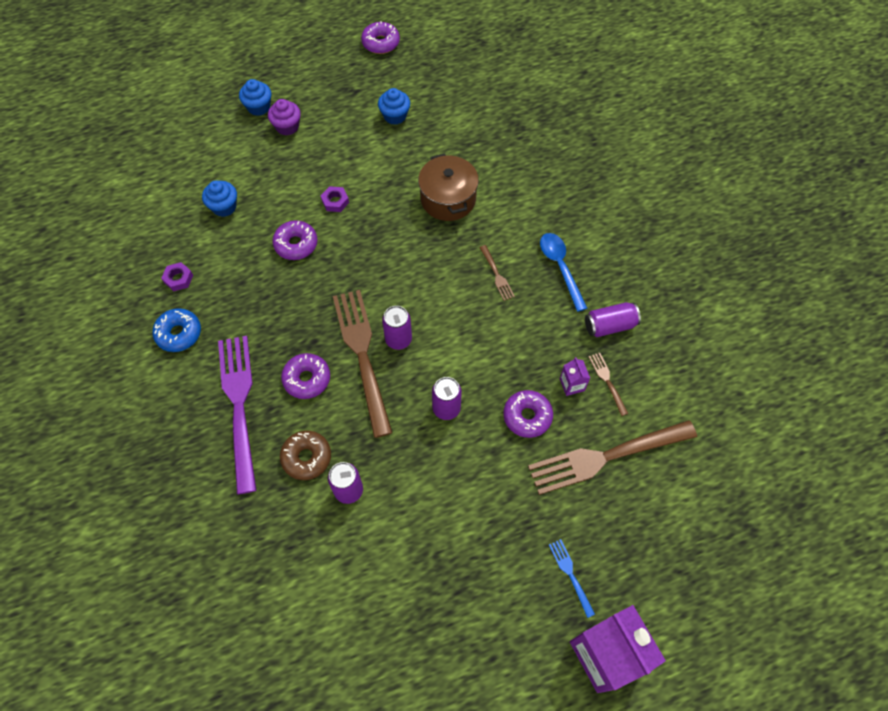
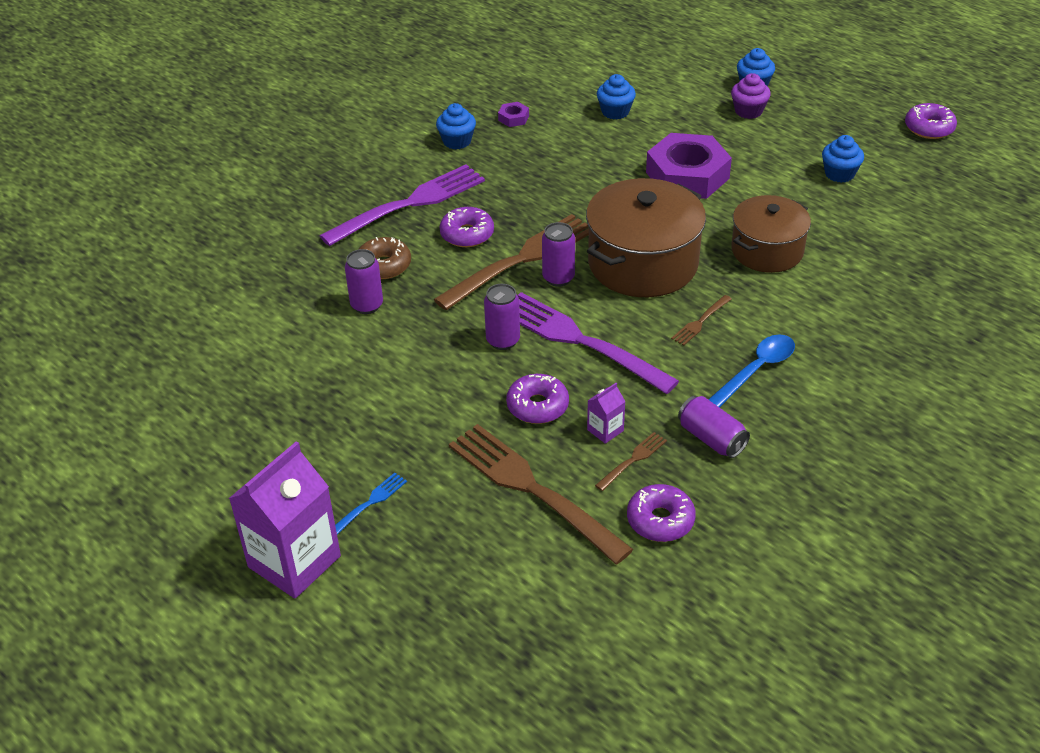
camera: 65 degrees right, 20 degrees down
blue donut [152,308,201,352] -> blue cupcake [436,103,476,149]
purple donut [272,220,318,260] -> purple donut moved to [627,484,696,542]
purple nut [321,186,349,212] -> purple nut [646,133,732,199], size x2.47
none -> purple fork [518,292,679,394]
none -> brown pot [586,178,706,297]

